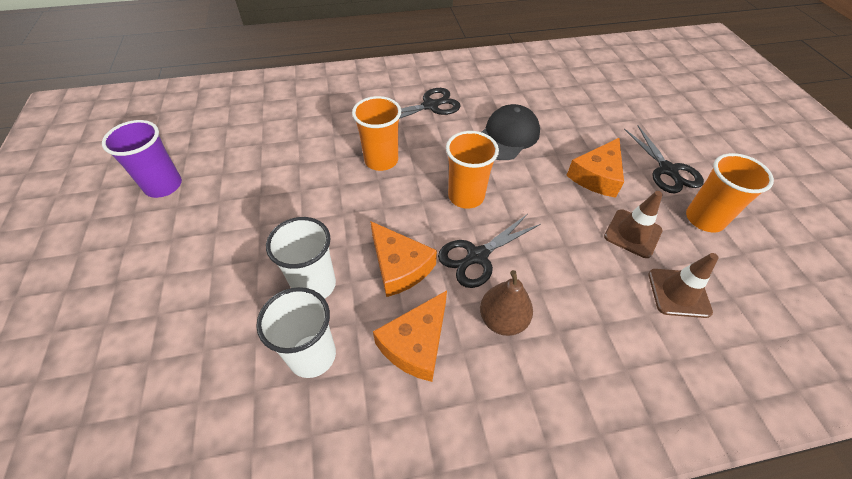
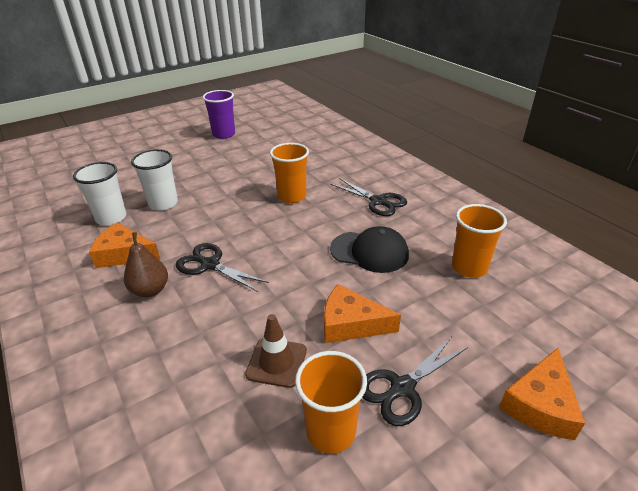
camera: 70 degrees right, 15 degrees down
orange cheese [370,221,437,297] -> orange cheese moved to [499,348,585,440]
orange cup [446,131,499,209] -> orange cup moved to [452,204,507,278]
brown traffic cone [648,253,719,318] -> none

